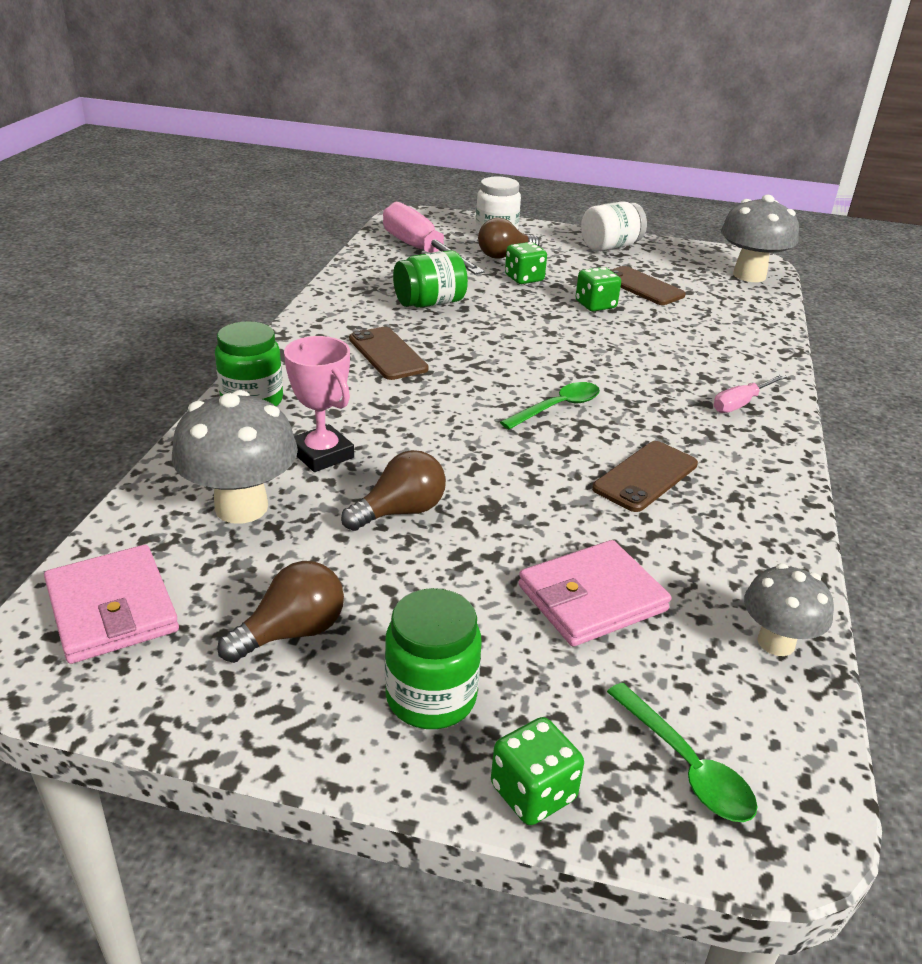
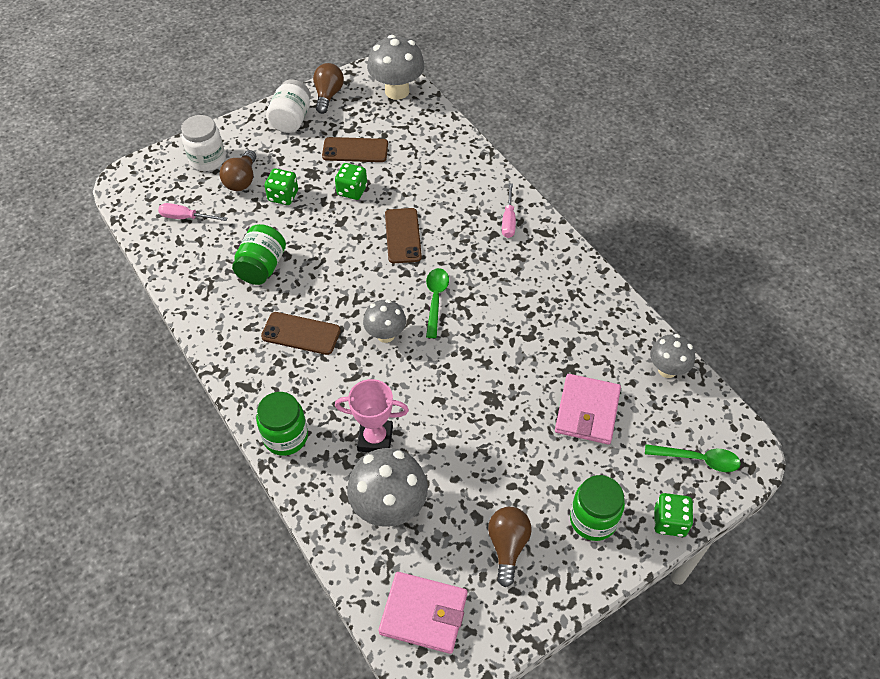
camera: 45 degrees left, 20 degrees up
brown light bulb [341,450,446,531] -> brown light bulb moved to [313,63,344,114]
pink screwdriver [383,202,485,275] -> pink screwdriver [158,203,227,221], size x0.48
brown phone [592,441,698,512] -> brown phone moved to [385,208,422,263]
none -> grey mushroom [363,299,406,343]

